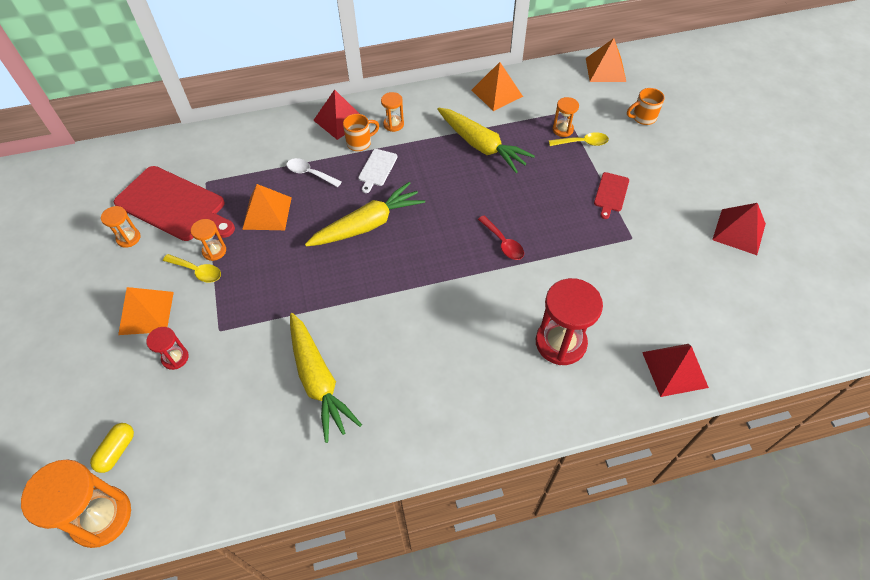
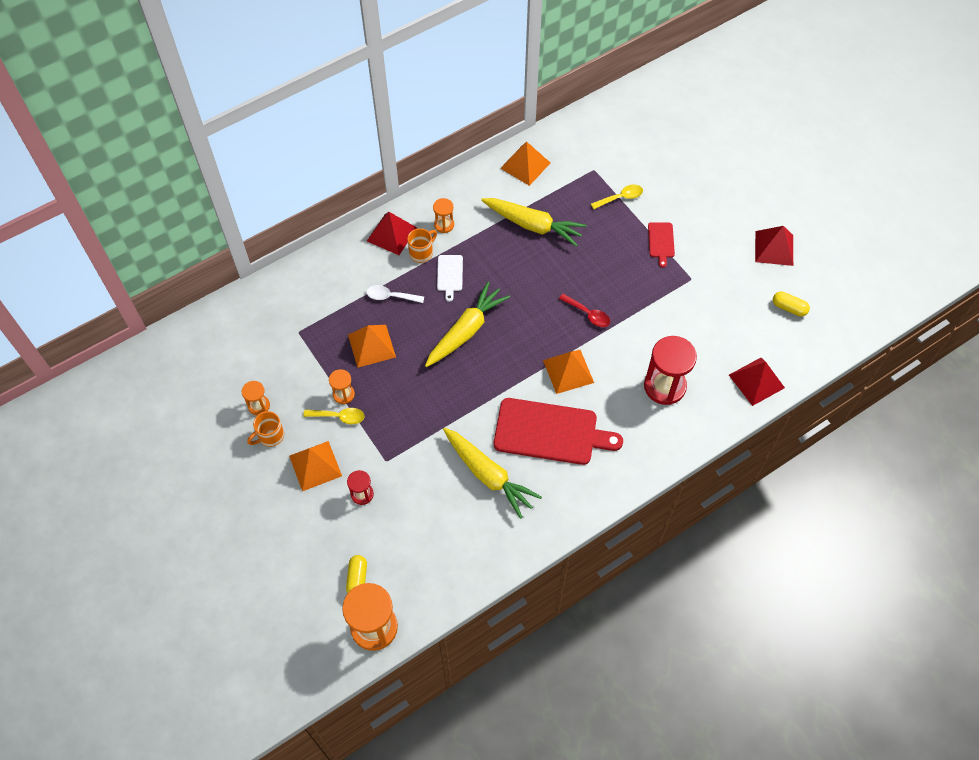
camera: 20 degrees left, 5 degrees up
red cutting board [114,166,235,241] -> red cutting board moved to [494,398,623,465]
orange hourglass [552,97,579,137] -> none
orange pyramid [586,38,626,82] -> orange pyramid moved to [543,350,594,394]
orange mug [627,88,665,125] -> orange mug moved to [247,411,284,447]
none -> yellow capsule [773,291,810,317]

